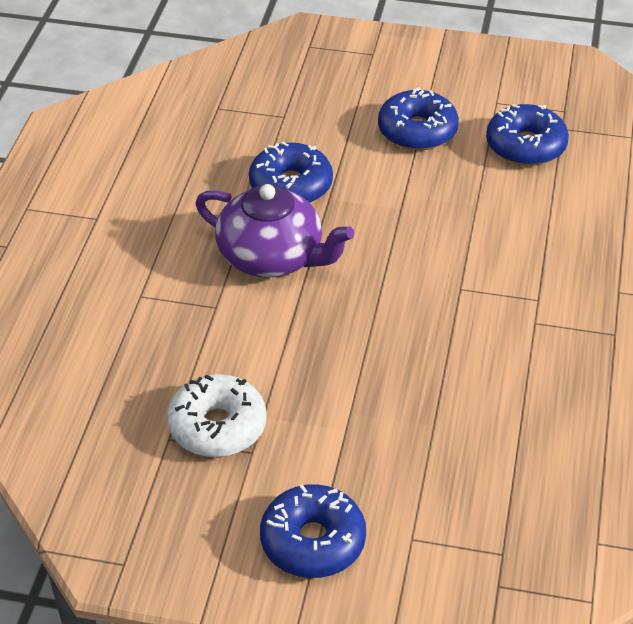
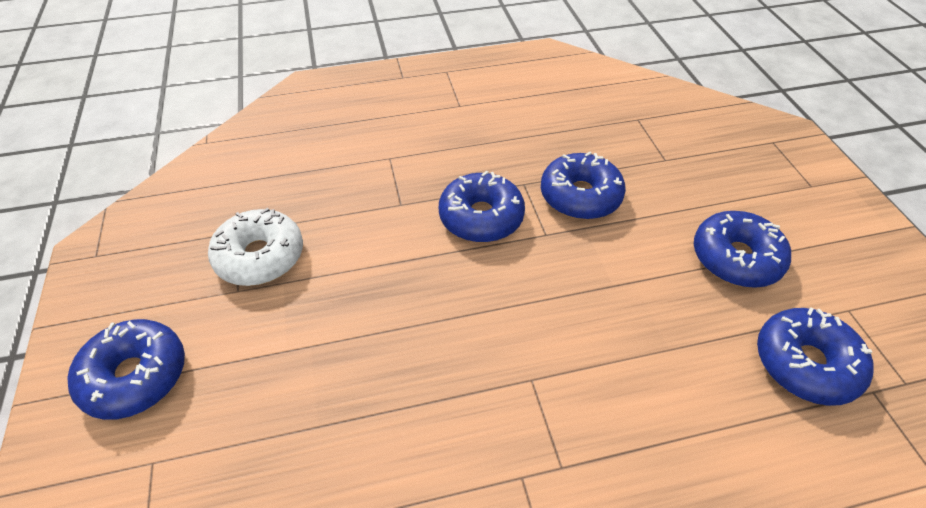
camera: 65 degrees right, 5 degrees up
purple teapot [195,184,354,278] -> blue donut [439,171,525,242]

